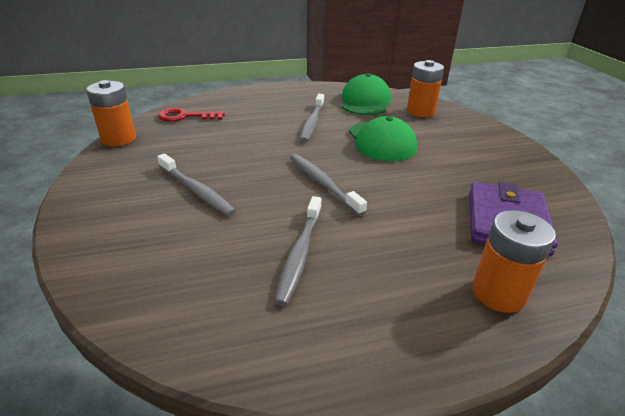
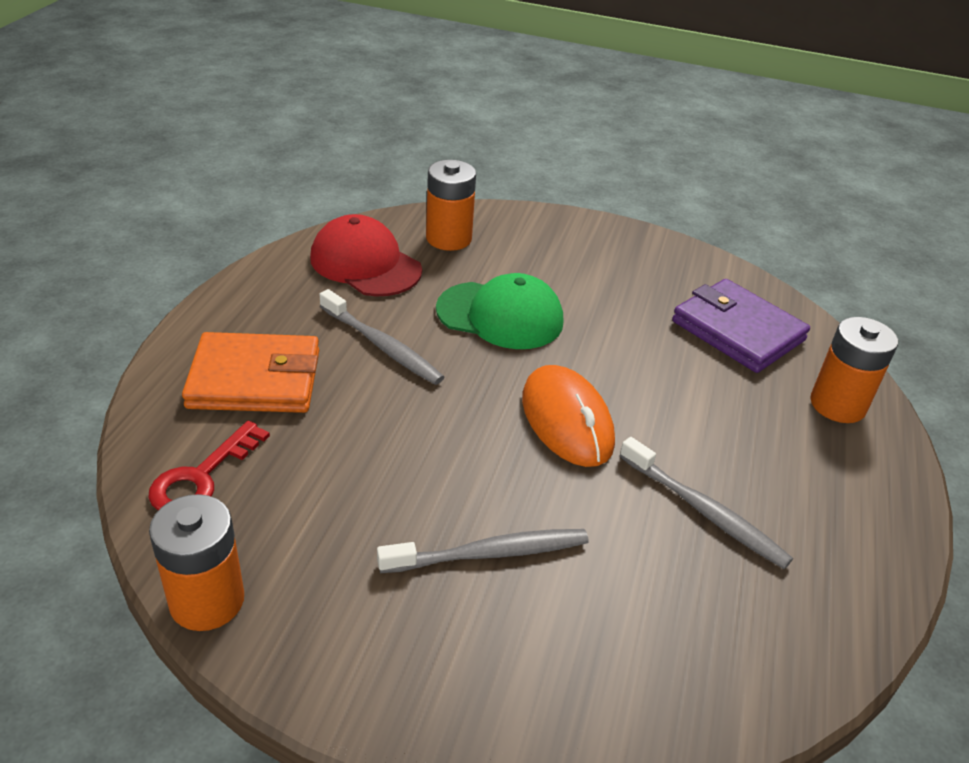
camera: 60 degrees left, 5 degrees up
grey toothbrush [291,154,367,216] -> orange mouse [522,365,615,467]
green cap [341,73,391,115] -> red cap [310,214,422,296]
none -> orange wallet [182,332,319,413]

